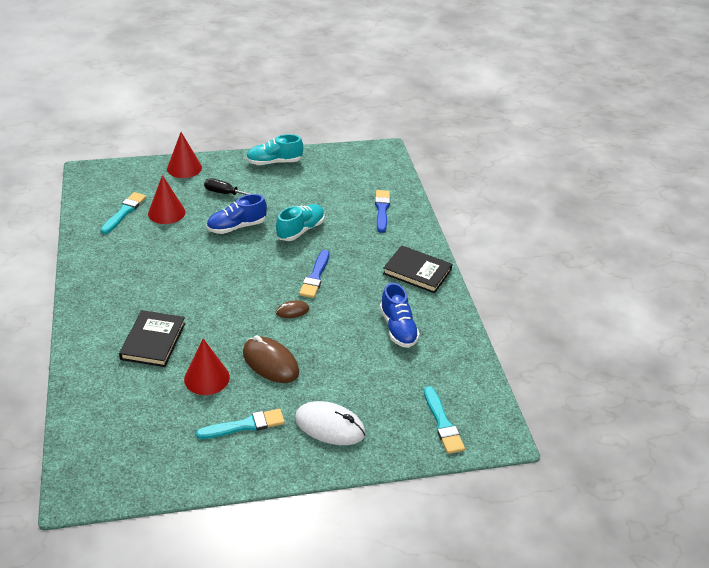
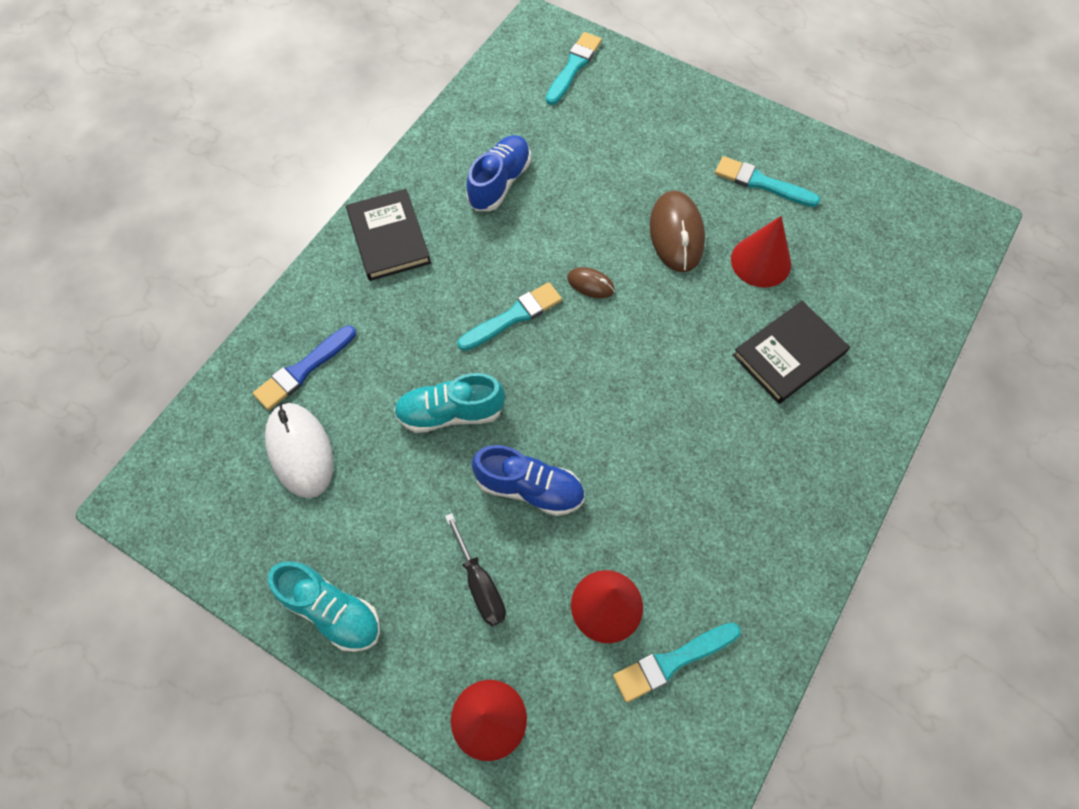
camera: 135 degrees left, 25 degrees up
white mouse [295,401,366,445] -> white mouse moved to [265,403,334,498]
blue brush [299,250,329,298] -> turquoise brush [457,282,562,351]

